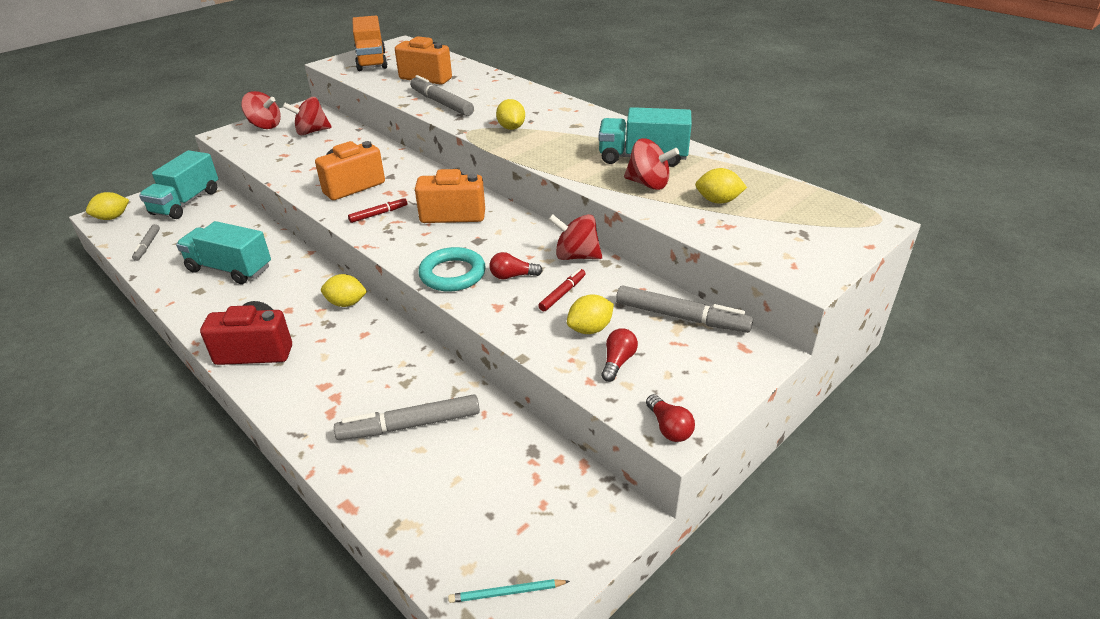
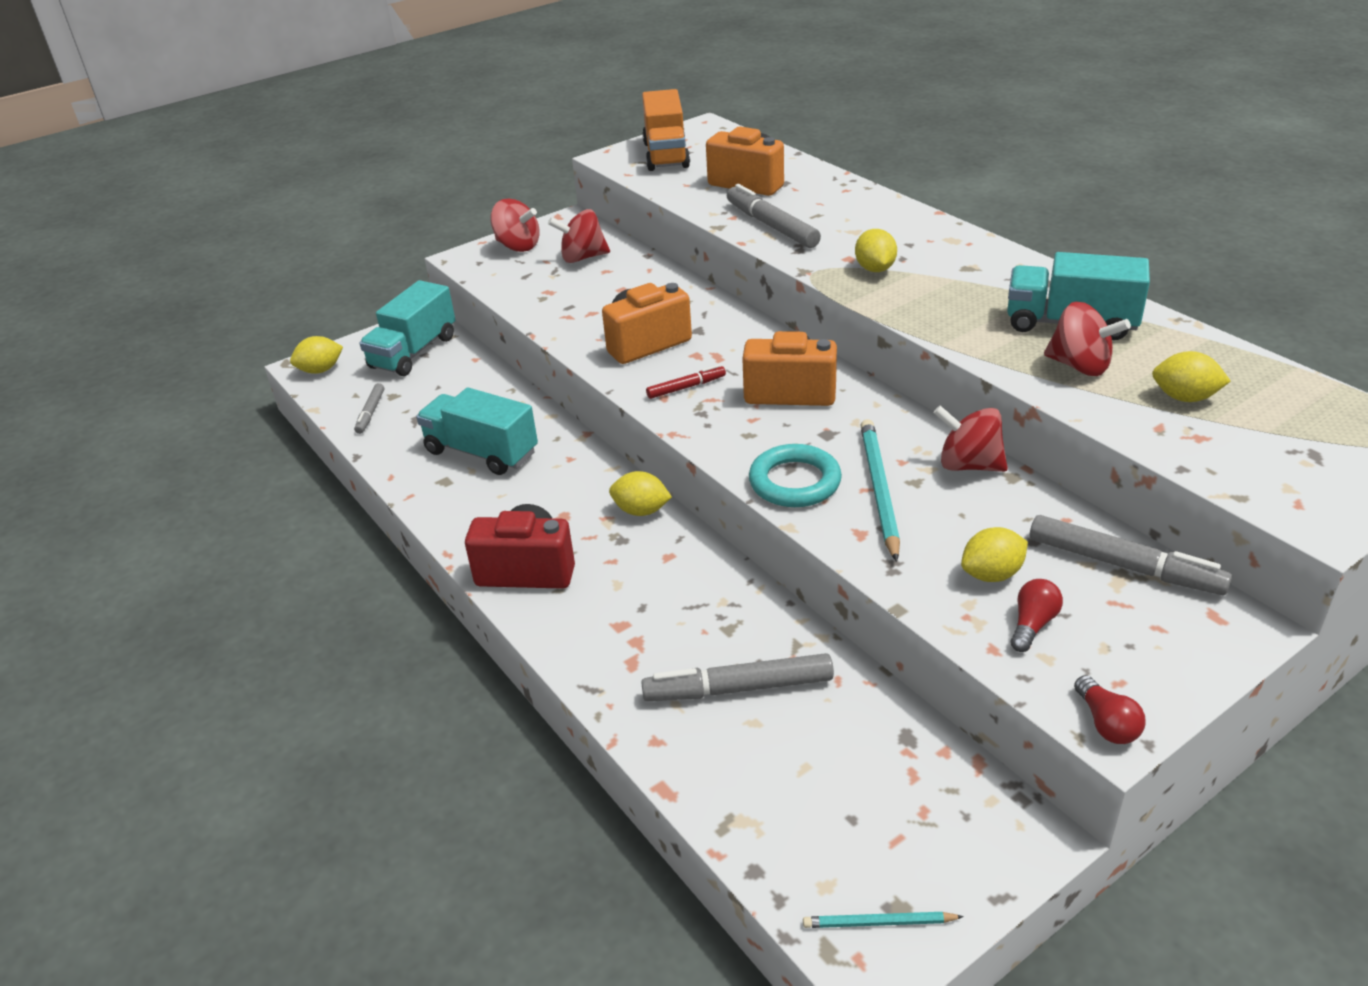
camera: 10 degrees right, 0 degrees up
red light bulb [490,252,543,279] -> turquoise pencil [860,419,900,562]
red marker [538,269,586,311] -> none

